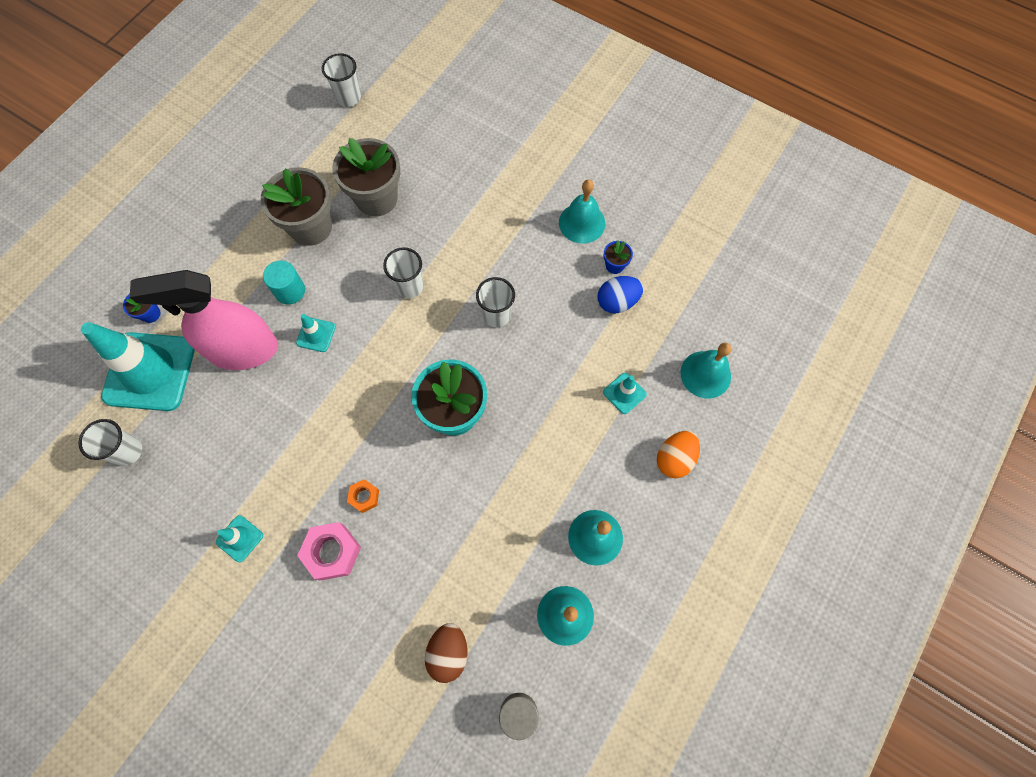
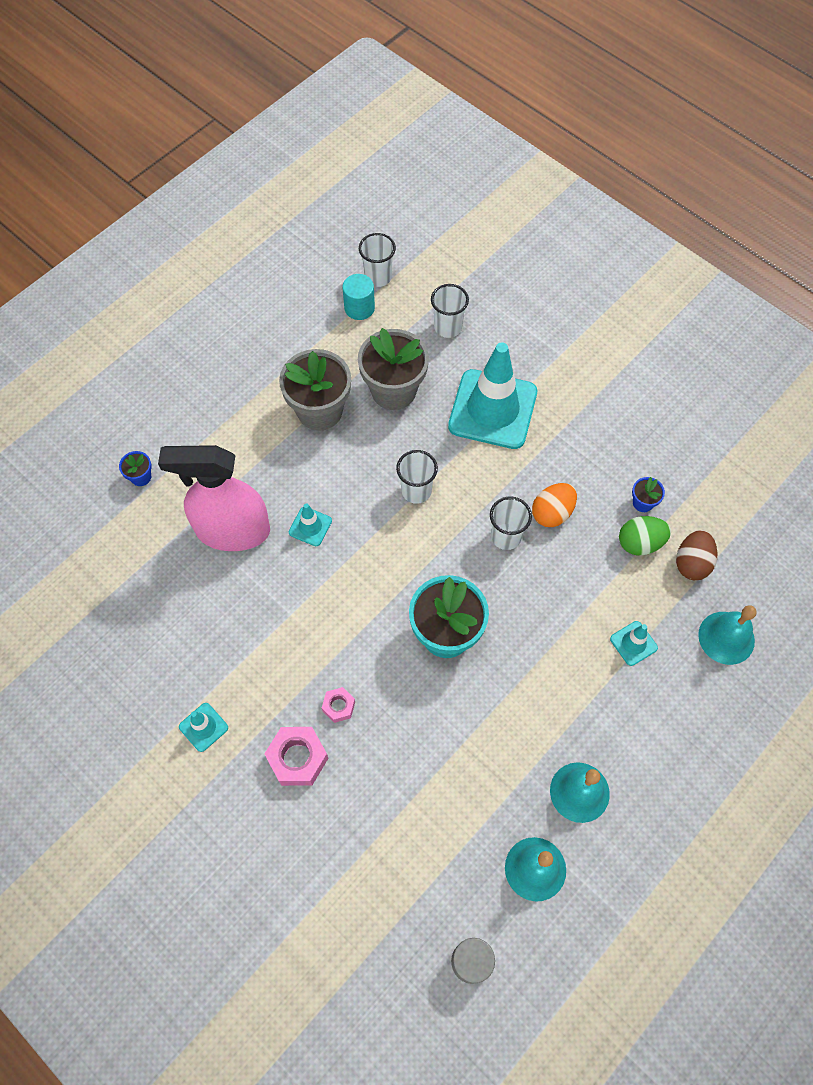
camera: 10 degrees right, 5 degrees down
white cup [78,419,142,466] -> white cup moved to [431,284,469,338]
turquoise traffic cone [81,322,195,411] -> turquoise traffic cone moved to [448,342,537,449]
turquoise cylinder [263,261,305,304] -> turquoise cylinder moved to [342,274,375,320]
orange nut [347,479,379,513] -> pink nut [322,687,355,723]
brown egg [425,623,468,683] -> brown egg moved to [676,530,717,580]
turquoise bell [559,180,605,244] -> none
blue egg [597,276,644,313] -> green egg [619,516,671,555]
orange egg [657,431,700,478] -> orange egg moved to [532,483,577,527]

